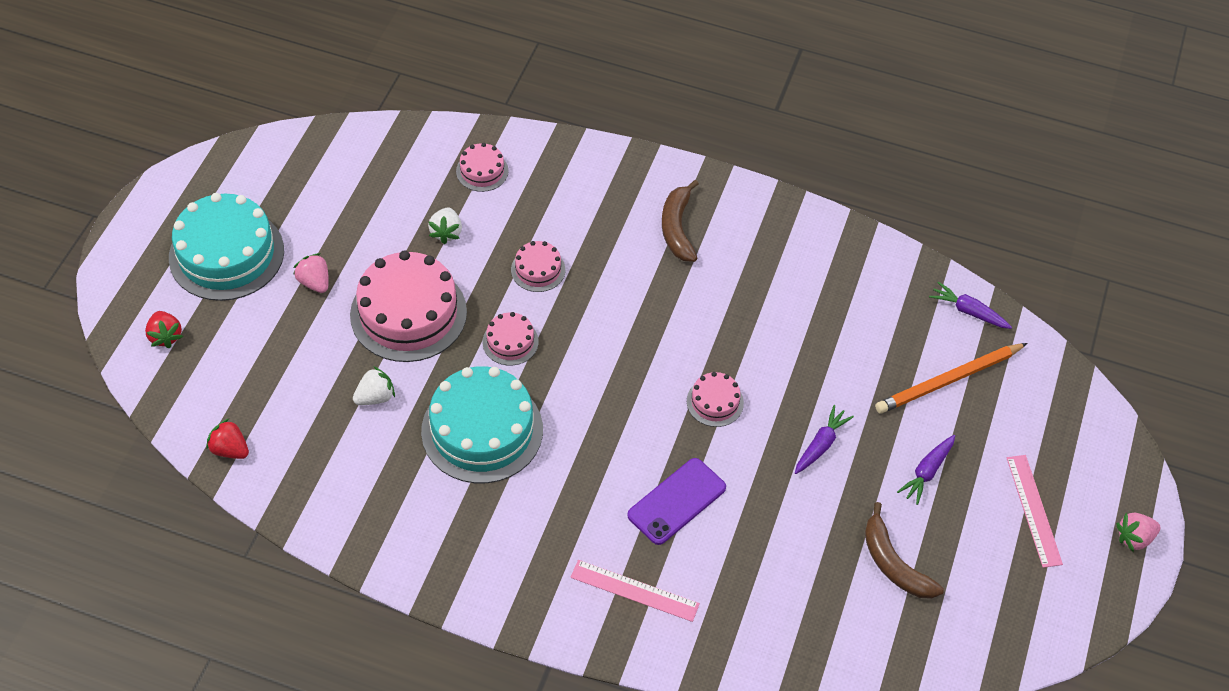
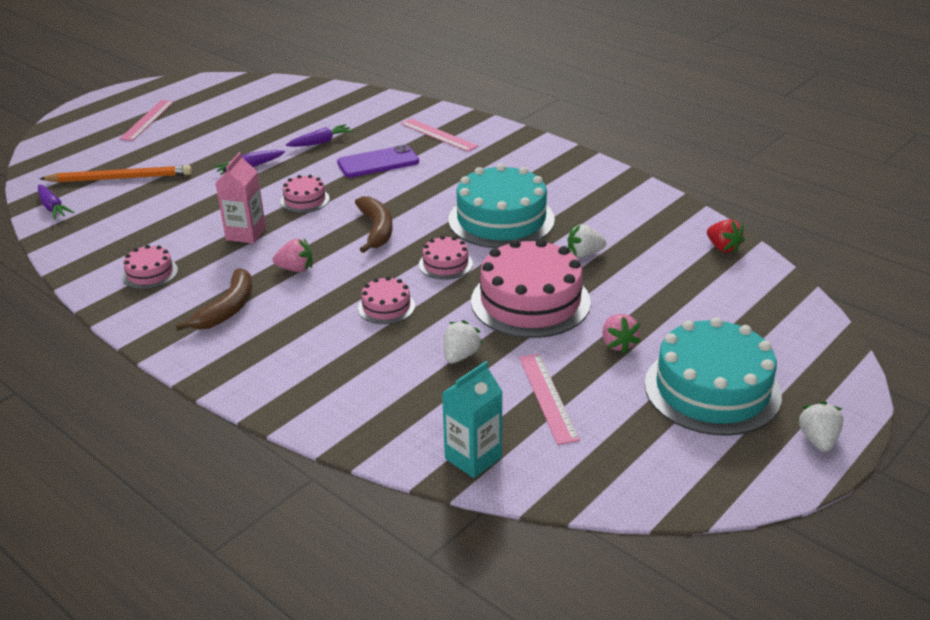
camera: 155 degrees left, 20 degrees down
red strawberry [145,311,183,348] -> none
pink cake [456,143,509,192] -> pink cake moved to [122,245,178,289]
brown banana [865,502,944,599] -> brown banana moved to [355,196,393,253]
purple carrot [897,435,955,505] -> purple carrot moved to [286,124,354,147]
pink strawberry [1116,512,1160,552] -> pink strawberry moved to [273,239,312,272]
none -> pink carton [216,152,266,244]
none -> turquoise carton [442,361,503,478]
none -> pink ruler [519,354,580,445]
none -> white strawberry [798,401,844,452]

